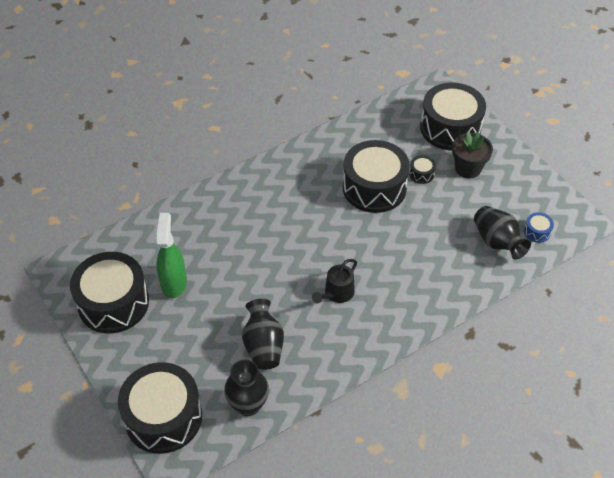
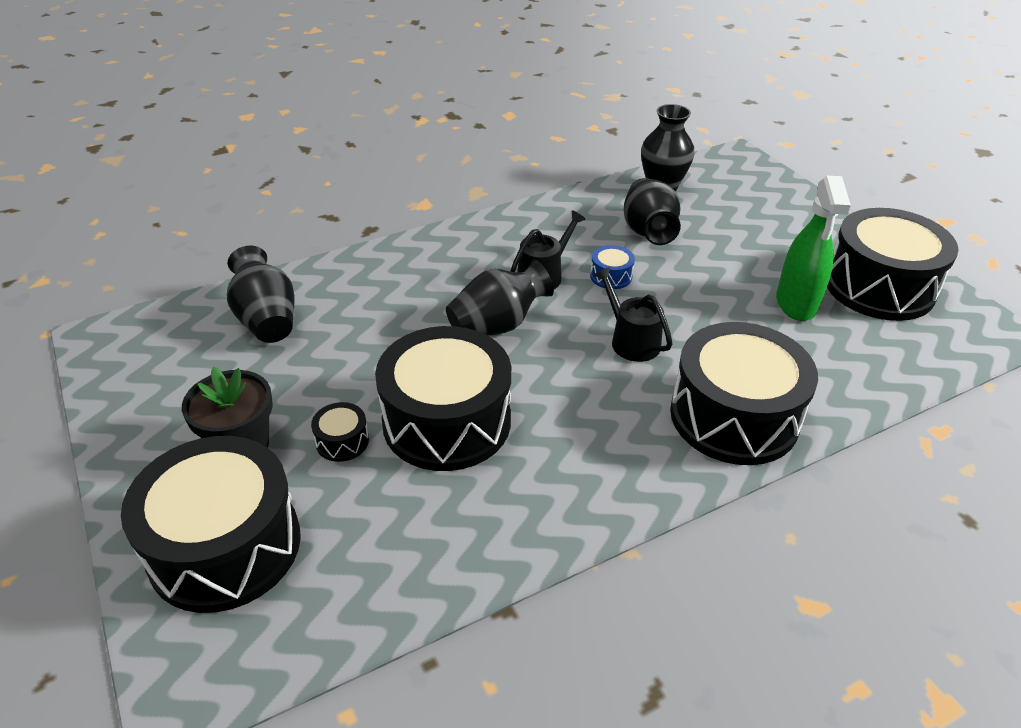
camera: 175 degrees left, 10 degrees down
black drum [118,362,202,454] -> black drum moved to [670,322,818,465]
blue drum [524,212,554,243] -> blue drum moved to [590,245,635,289]
none -> black vase [446,260,554,336]
none -> black watering can [594,267,673,362]

